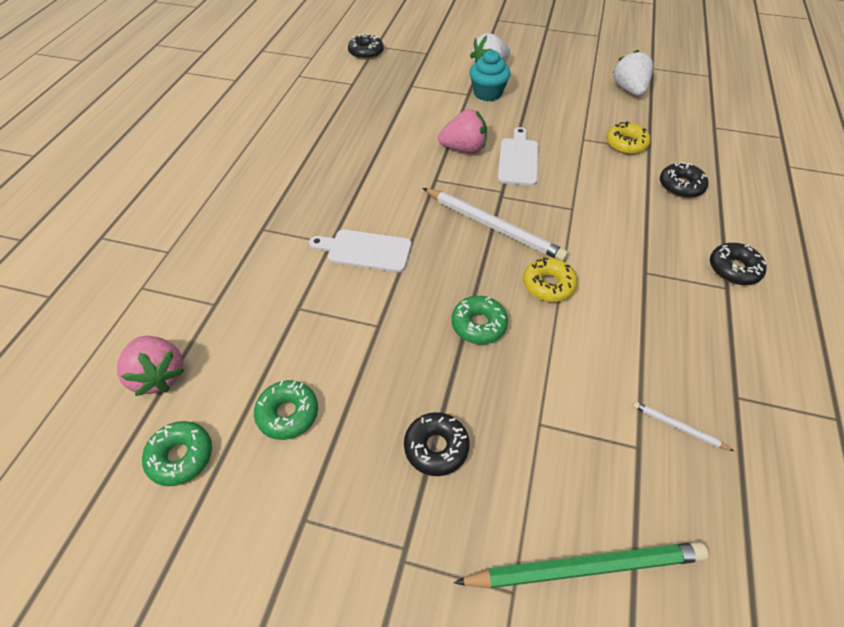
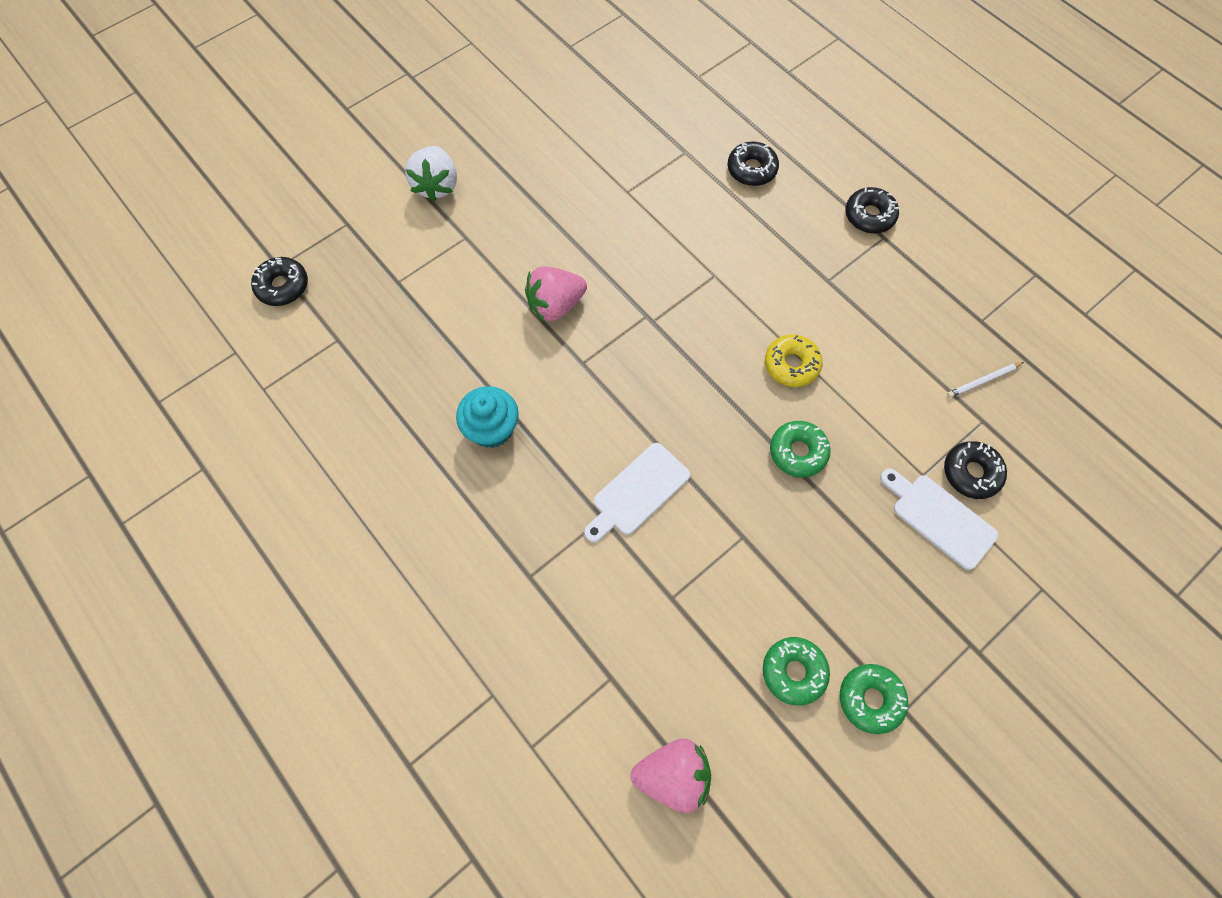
camera: 55 degrees left, 15 degrees up
green donut [142,421,212,486] -> green donut moved to [840,664,908,734]
black donut [404,412,470,476] -> black donut moved to [944,441,1007,499]
white pencil [423,188,568,262] -> none
pink strawberry [438,109,487,153] -> pink strawberry turned 150 degrees counterclockwise [525,266,587,322]
green pencil [454,542,708,588] -> none
turquoise cupcake [470,50,510,102] -> turquoise cupcake moved to [456,386,519,448]
white cutting board [498,127,538,186] -> white cutting board moved to [880,469,998,570]
yellow donut [606,121,651,154] -> none
white strawberry [613,50,653,96] -> none

